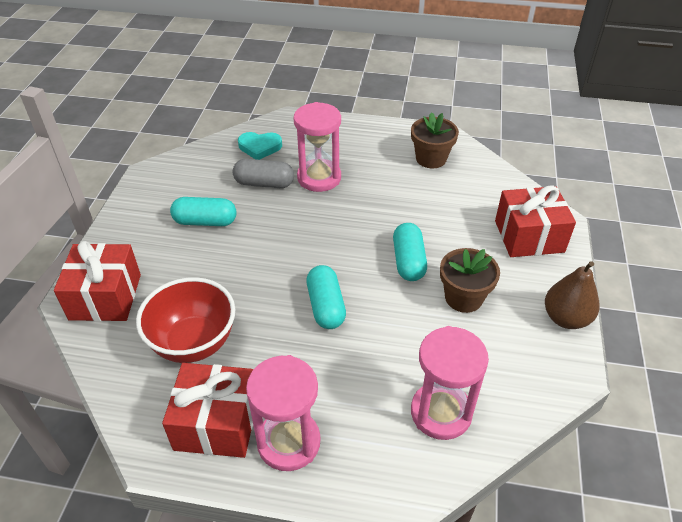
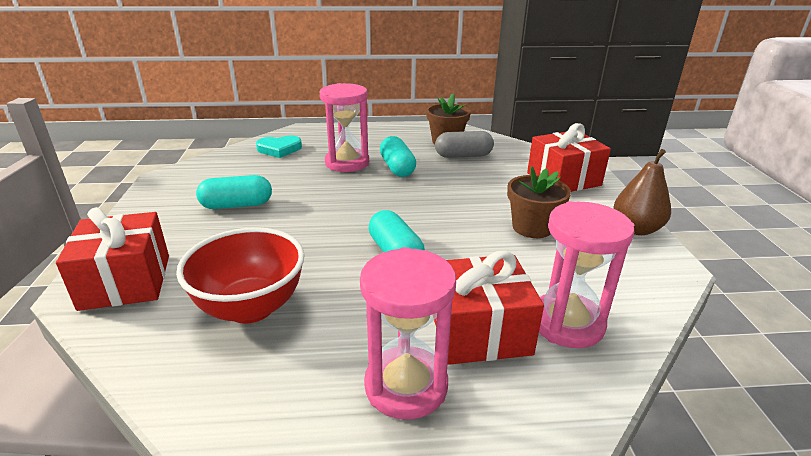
camera: 15 degrees left, 15 degrees down
red gift [162,363,253,458] -> red gift moved to [434,251,544,365]
grey capsule [233,159,294,188] -> grey capsule moved to [435,131,494,158]
turquoise capsule [393,223,427,281] -> turquoise capsule moved to [380,136,416,177]

